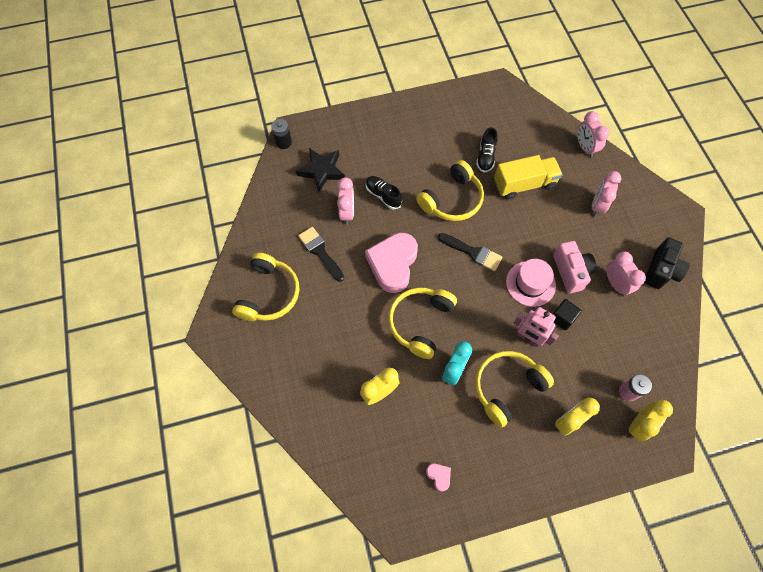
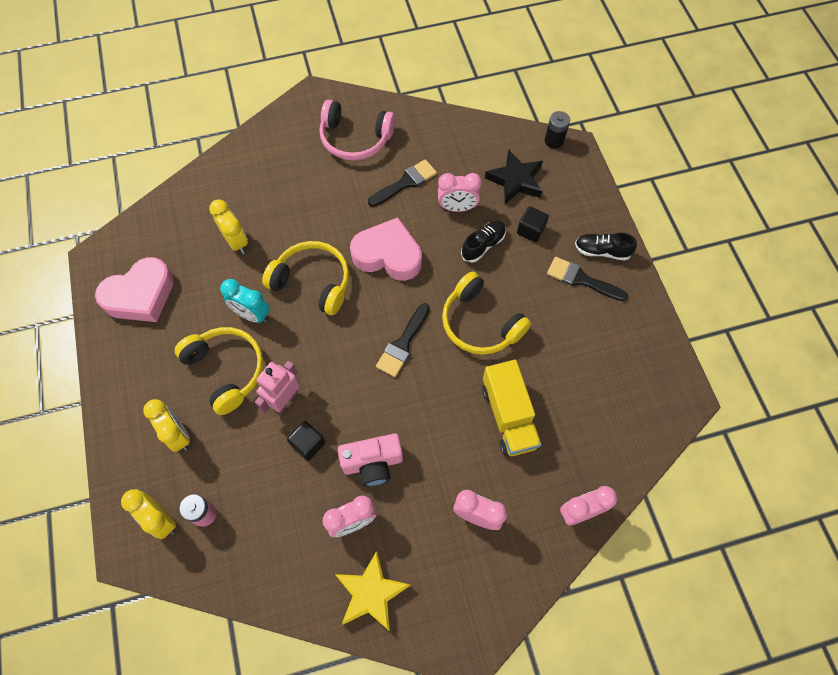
camera: 90 degrees right, 0 degrees up
yellow headphones [232,252,299,321] -> pink headphones [319,100,395,160]
pink heart [426,463,451,492] -> pink heart [95,257,174,322], size x2.45
black shoe [476,127,498,173] -> black shoe moved to [575,233,637,261]
pink hat [506,259,556,307] -> none
black camera [644,237,690,289] -> yellow star [335,551,411,631]
none -> black cube [517,206,549,242]
none -> black brush [547,257,628,301]

